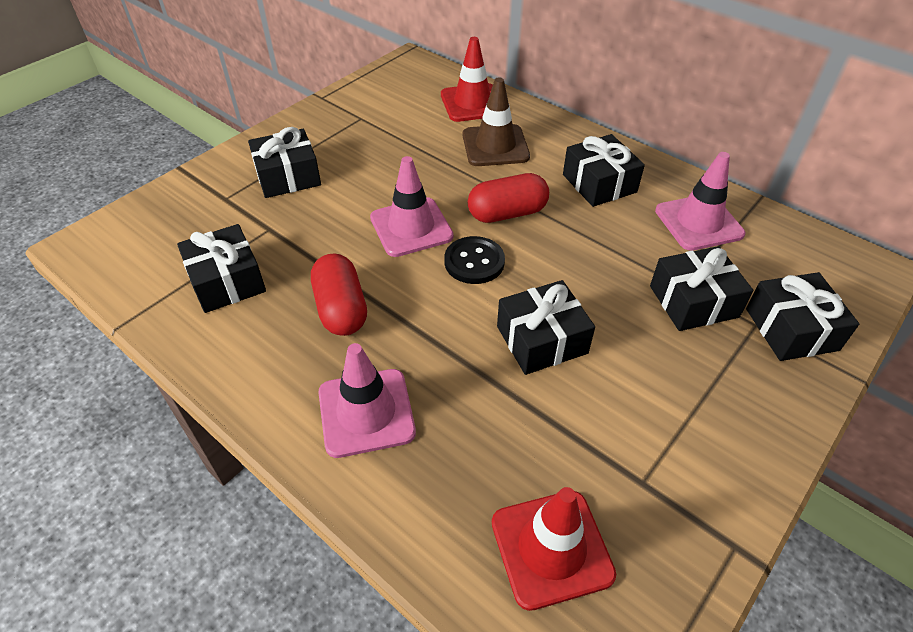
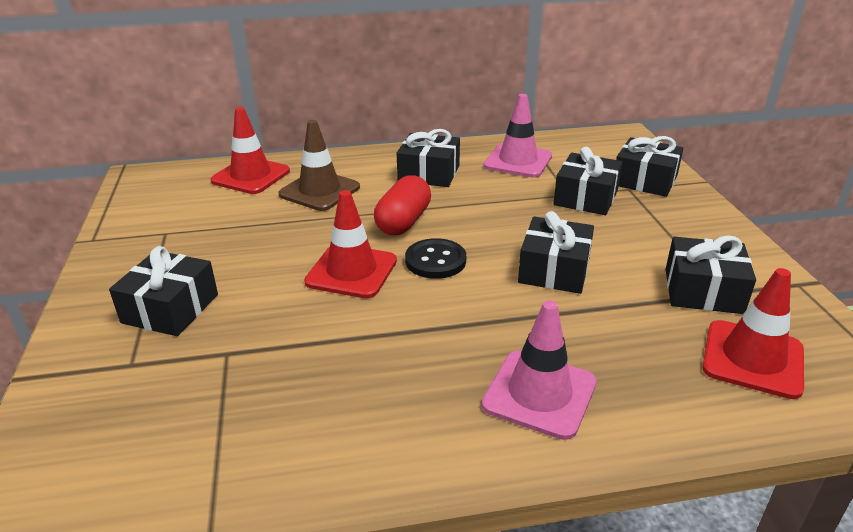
camera: 50 degrees left, 15 degrees down
black gift [177,224,266,313] -> black gift moved to [666,235,756,314]
red capsule [311,253,367,336] -> none
pink traffic cone [370,156,454,257] -> red traffic cone [304,190,397,298]

